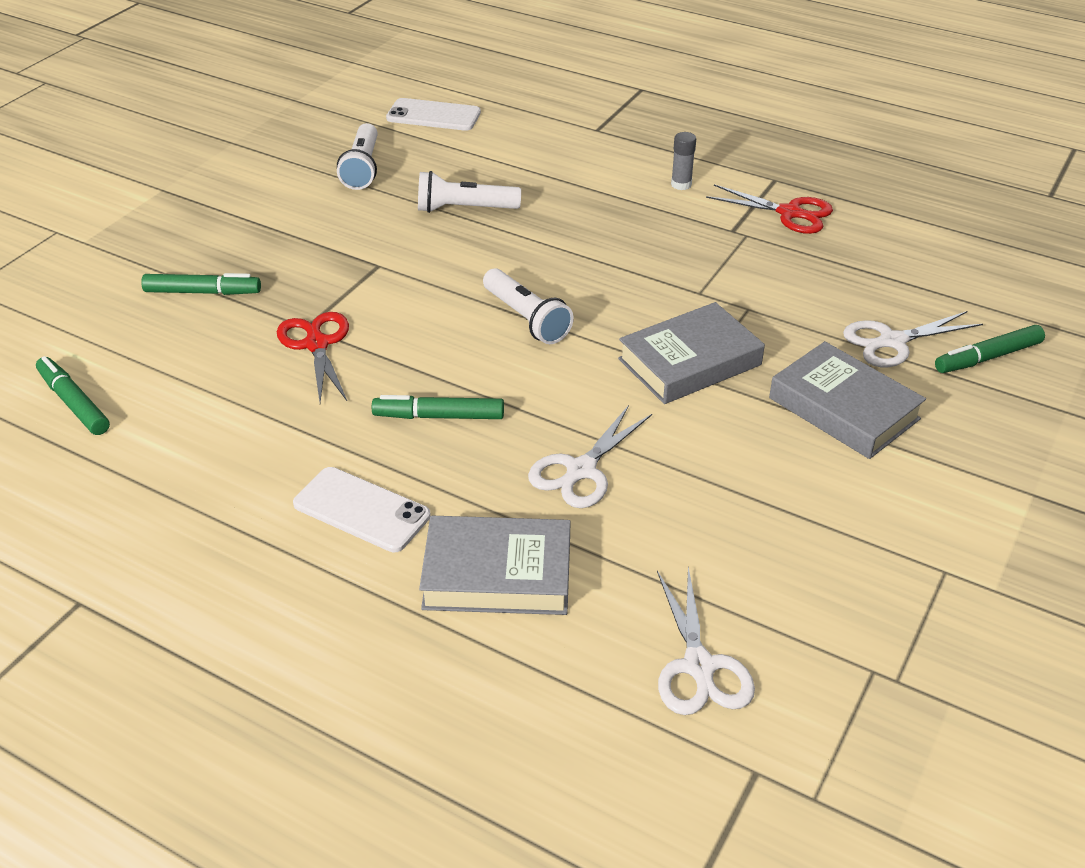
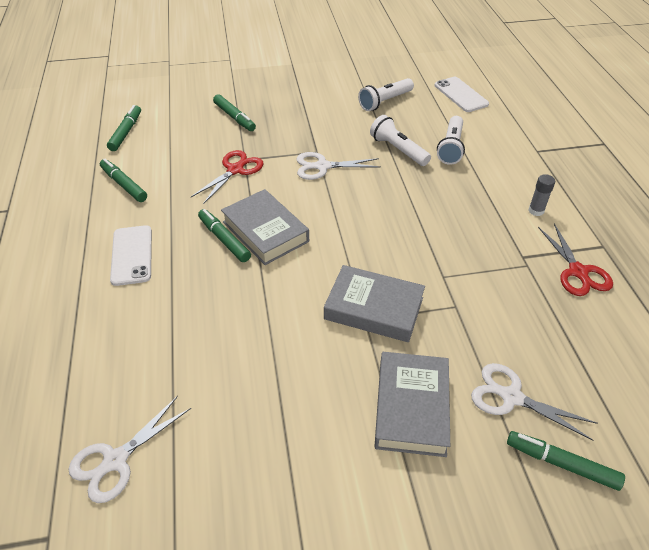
camera: 50 degrees right, 5 degrees up
grey book [419,516,571,615] -> grey book moved to [221,189,309,265]
white flashlight [483,268,574,344] -> white flashlight moved to [437,116,465,165]
white scissors [528,405,652,508] -> white scissors moved to [296,152,380,180]
none -> green marker [100,158,147,202]

